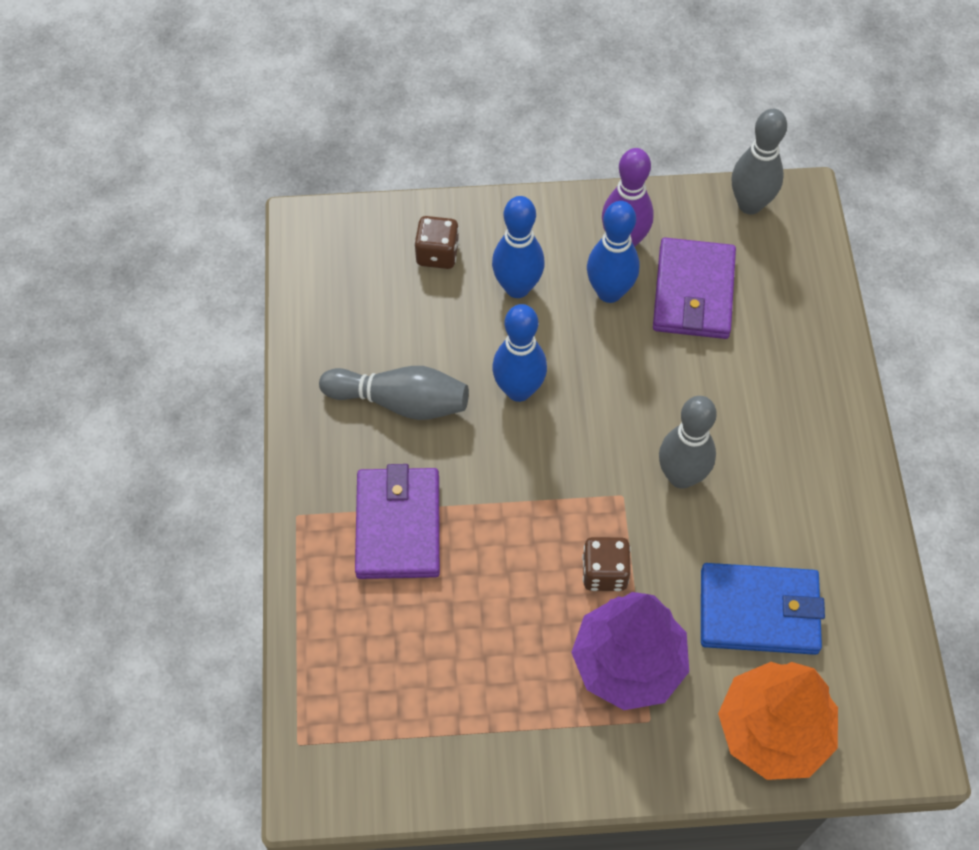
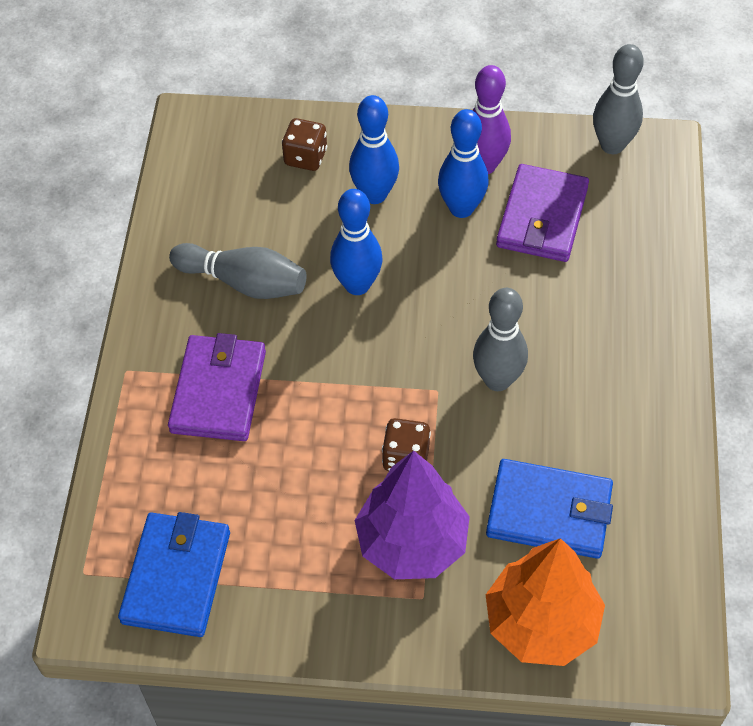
camera: 10 degrees right, 5 degrees down
none -> blue wallet [118,512,230,637]

